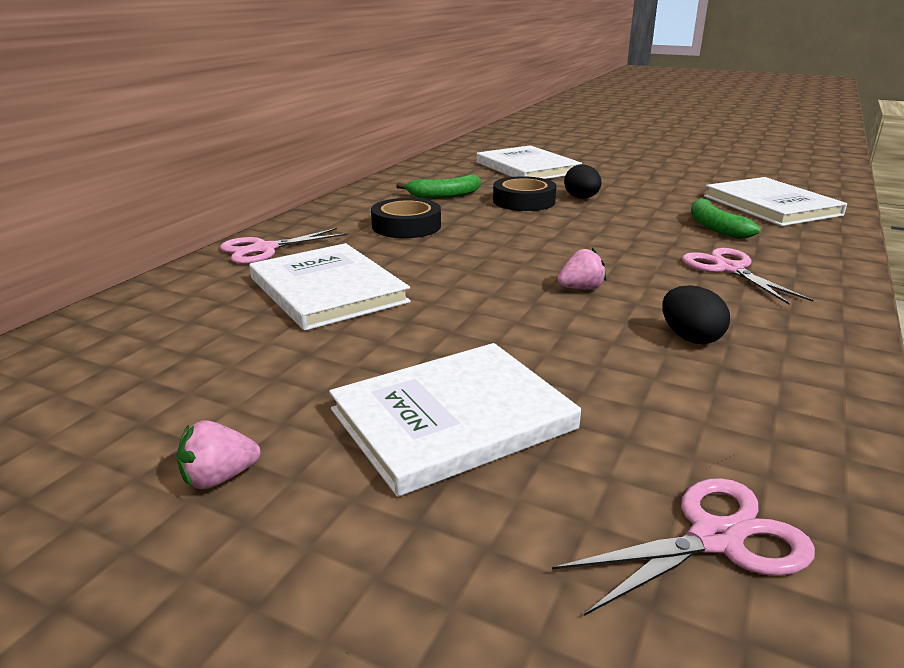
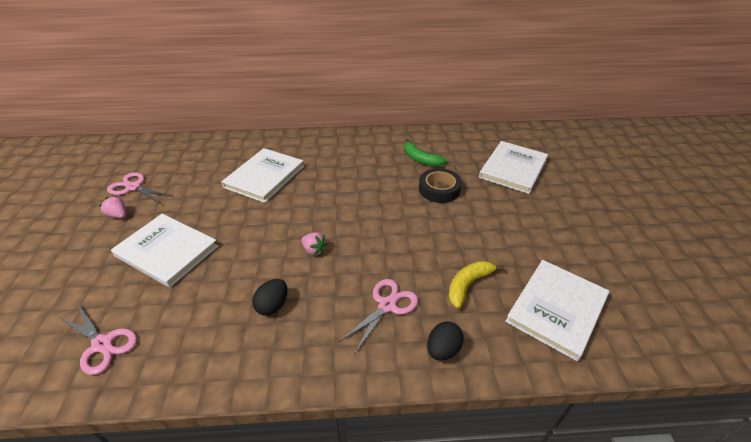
camera: 60 degrees right, 15 degrees up
pink scissors [220,228,347,264] -> pink scissors moved to [107,172,172,204]
black tape [371,198,441,238] -> none
black egg [564,164,602,199] -> black egg moved to [427,321,464,361]
green banana [691,198,760,239] -> yellow banana [448,261,505,309]

